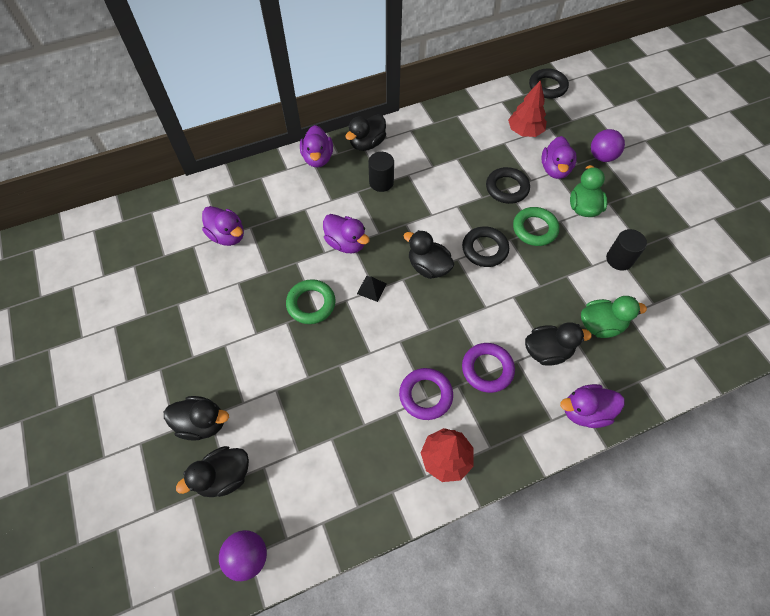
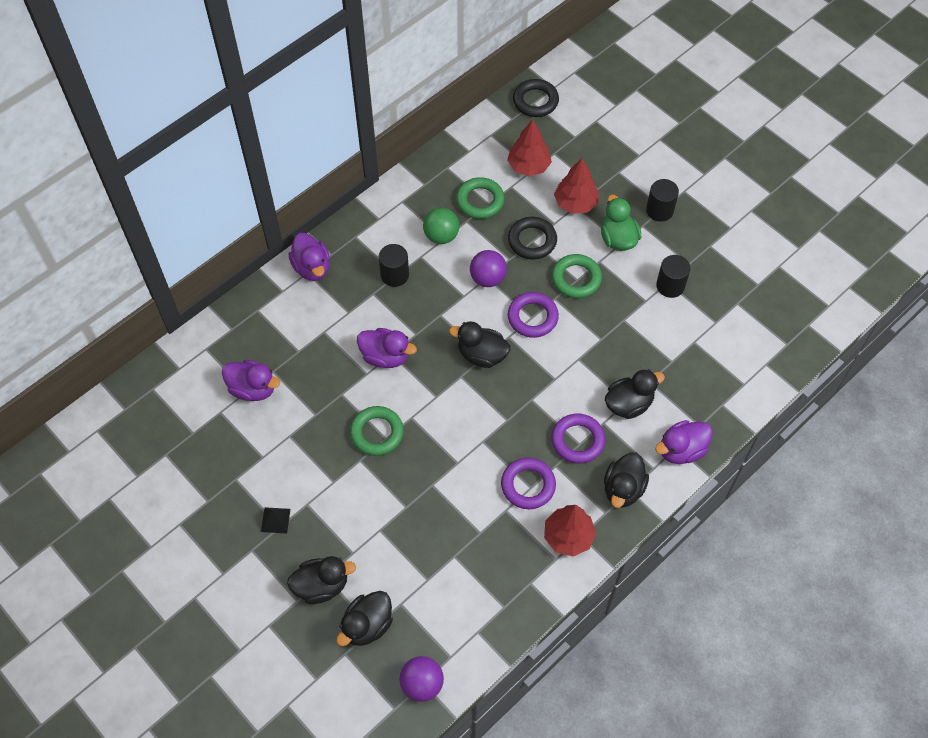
camera: 20 degrees left, 0 degrees up
black duck [346,114,386,151] -> black duck moved to [604,452,649,508]
black pyramid [357,276,387,302] -> black pyramid moved to [261,507,290,534]
black ring [462,226,509,267] -> purple ring [508,292,559,338]
purple duck [541,136,577,179] -> red tree [554,158,599,214]
green duck [581,296,647,338] -> none
purple ball [591,129,625,162] -> purple ball moved to [470,250,507,287]
none -> green ball [423,208,459,244]
none -> green ring [456,177,505,219]
none -> black cylinder [646,179,679,222]

